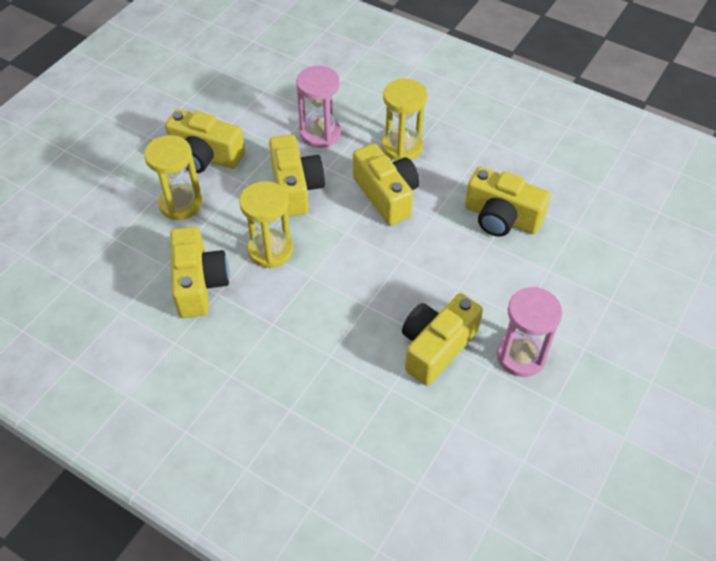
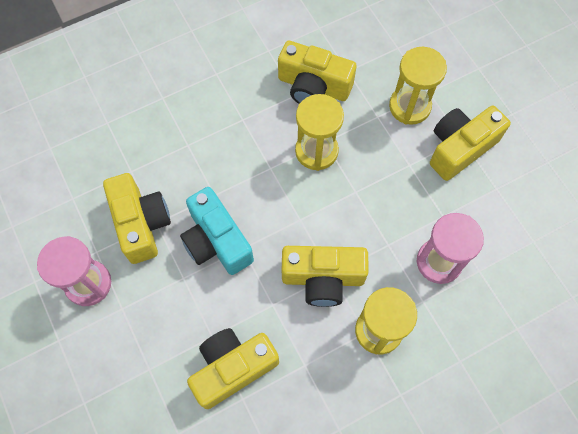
camera: 120 degrees right, 15 degrees up
yellow camera [269,135,325,217] -> none
none -> turquoise camera [180,187,254,275]

